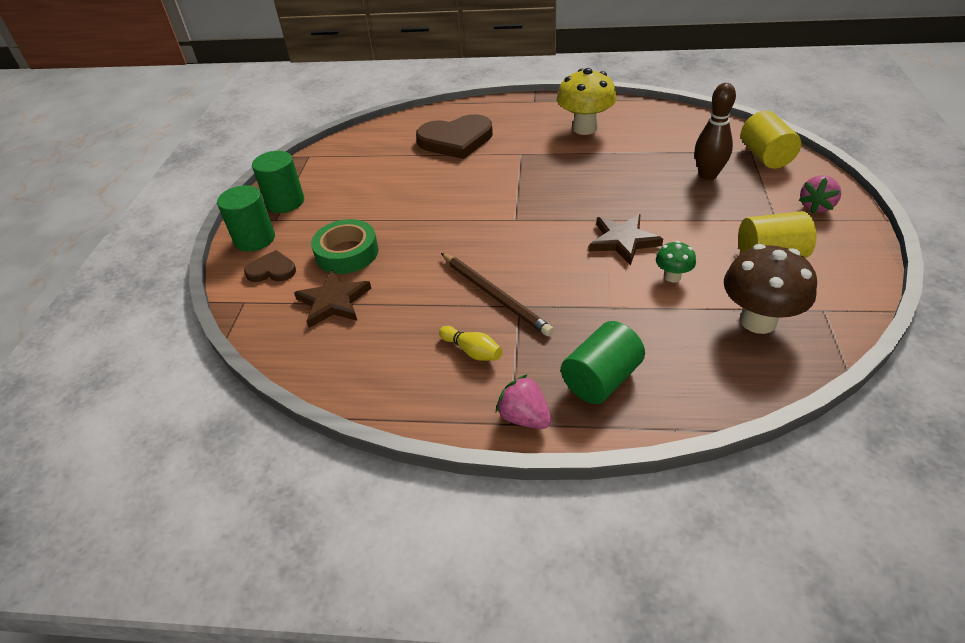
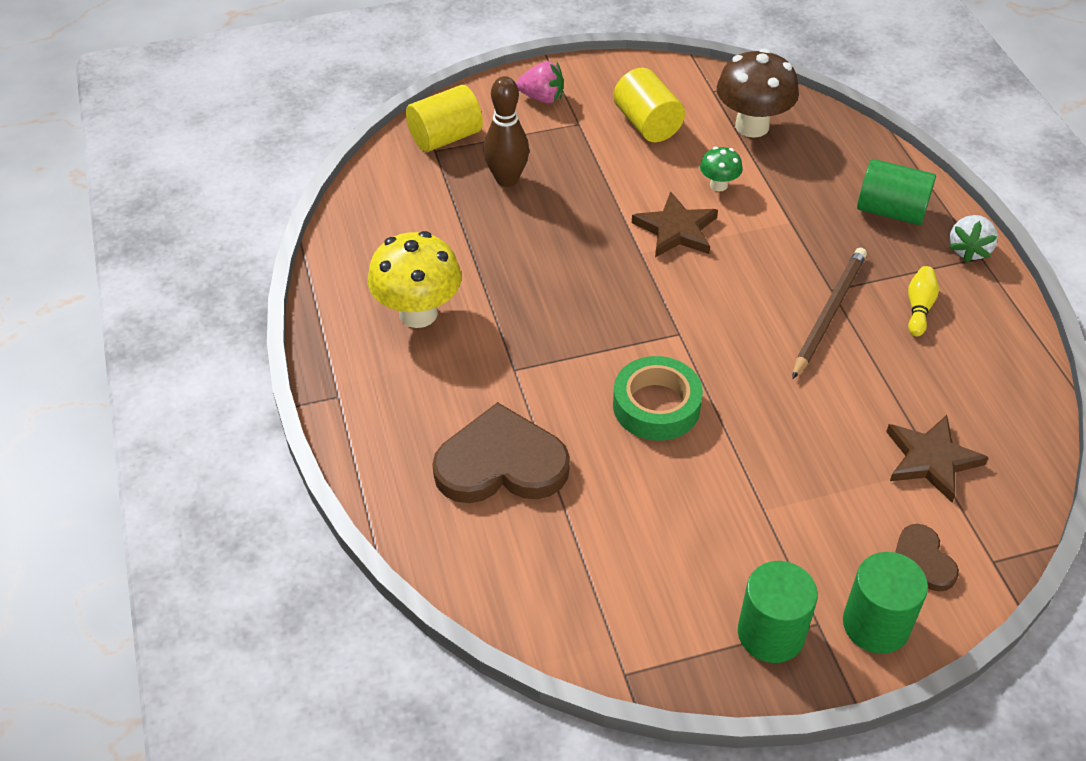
camera: 115 degrees left, 5 degrees up
green tape [311,219,379,274] -> green tape moved to [613,356,703,441]
brown heart [416,114,493,159] -> brown heart turned 60 degrees counterclockwise [432,402,570,503]
pink strawberry [496,374,551,429] -> white strawberry [949,215,998,263]

